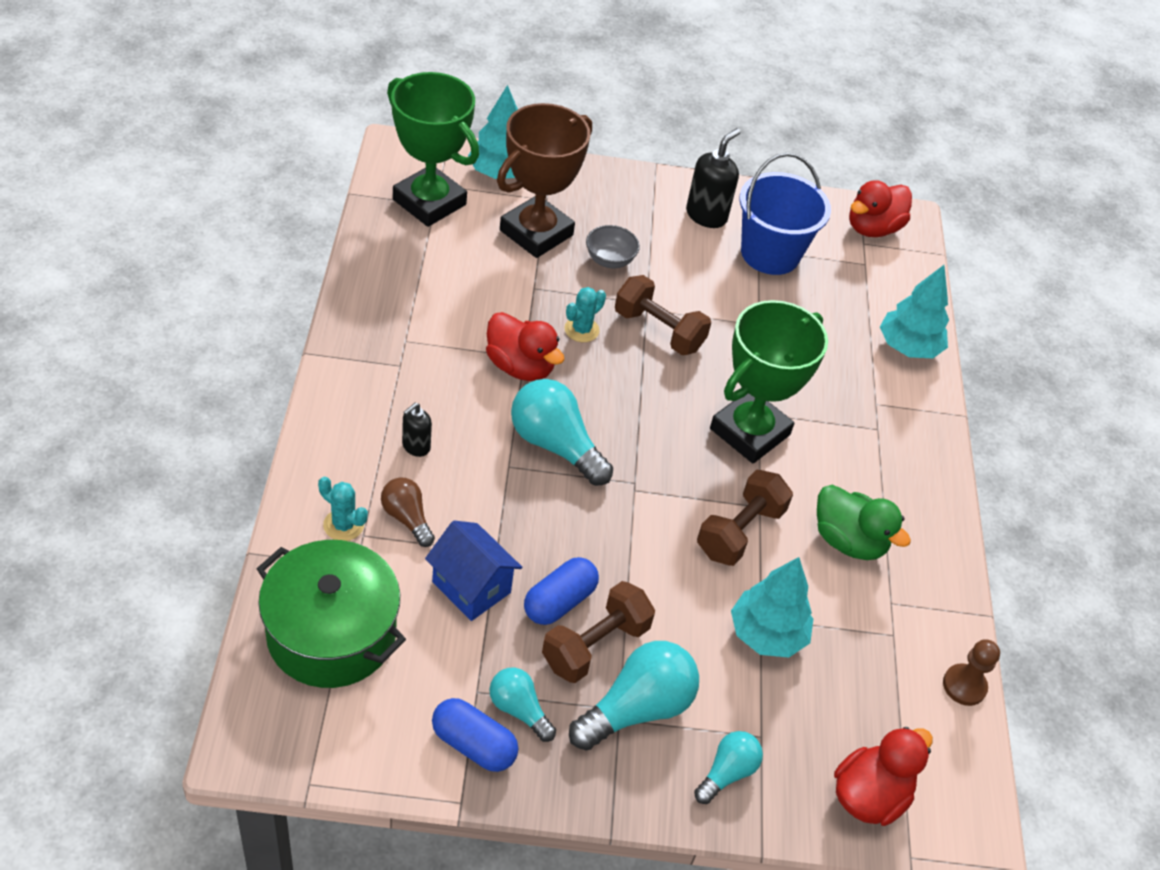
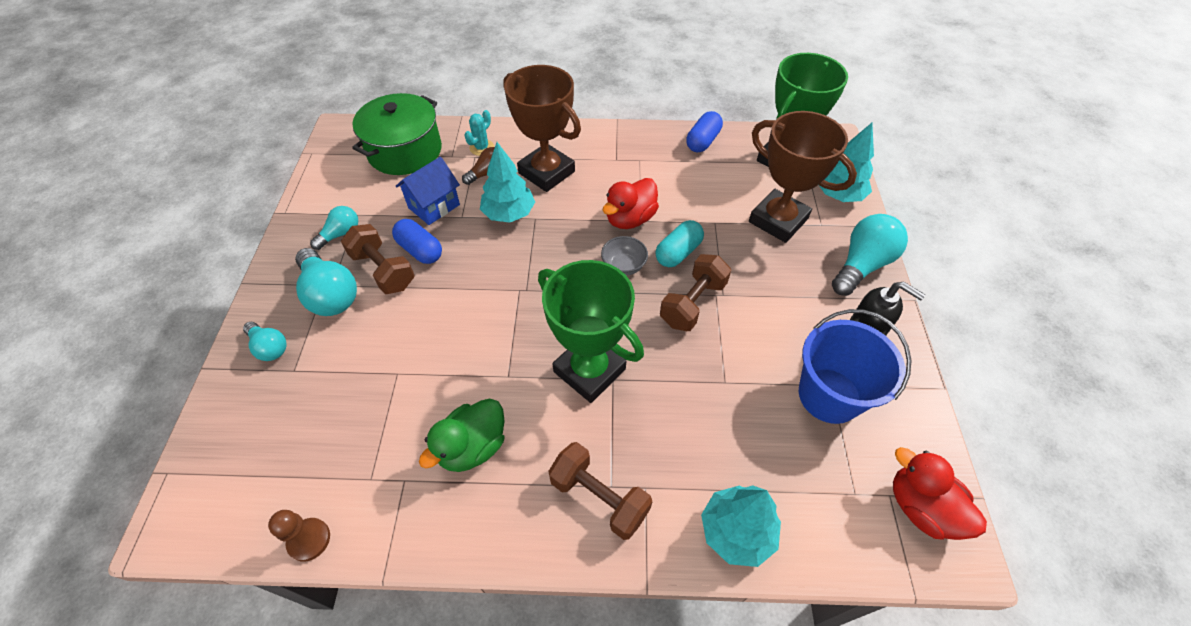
camera: 95 degrees right, 5 degrees up
black soap dispenser [402,403,432,457] -> brown trophy [504,65,581,192]
blue capsule [432,698,518,772] -> blue capsule moved to [686,111,723,152]
turquoise light bulb [511,379,613,486] -> turquoise light bulb moved to [832,214,908,296]
turquoise cactus [564,287,606,342] -> turquoise capsule [655,220,704,267]
grey bowl [586,225,640,268] -> grey bowl moved to [601,236,648,276]
brown dumbbell [697,470,793,566] -> brown dumbbell moved to [549,442,652,540]
turquoise tree [731,557,813,658] -> turquoise tree moved to [480,142,535,223]
red duck [834,727,933,826] -> none

